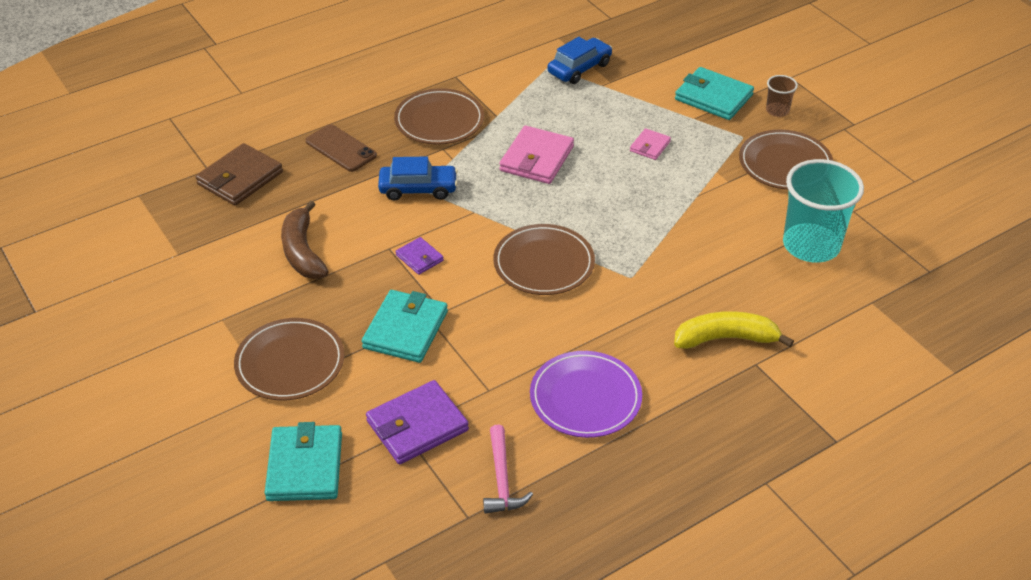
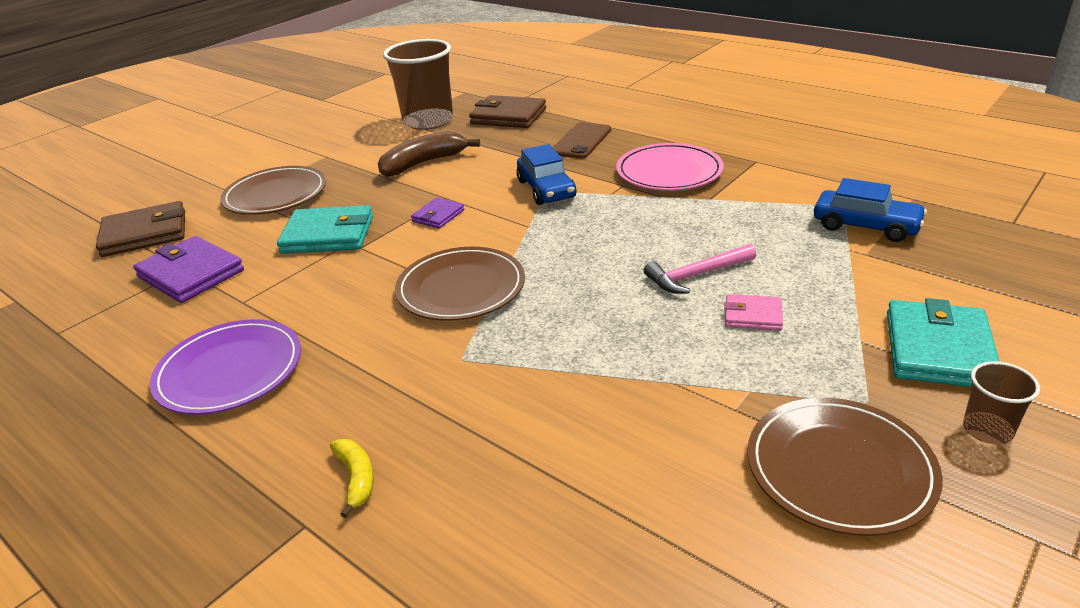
camera: 75 degrees right, 10 degrees down
turquoise wallet [265,422,342,501] -> brown wallet [96,201,185,257]
brown plate [394,88,484,144] -> pink plate [616,143,724,191]
pink hammer [483,425,533,514] -> pink hammer moved to [644,244,756,294]
pink wallet [499,126,574,184] -> none
yellow banana [674,311,794,349] -> yellow banana [330,439,374,518], size x0.54
turquoise cup [783,159,864,262] -> none
none -> brown cup [383,39,453,130]

